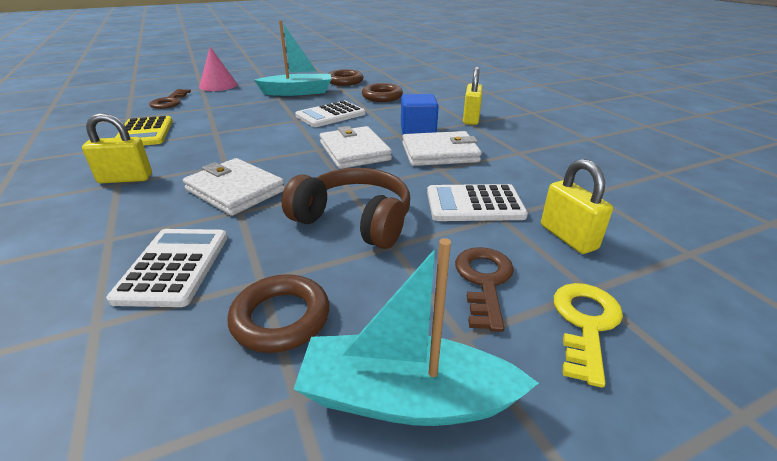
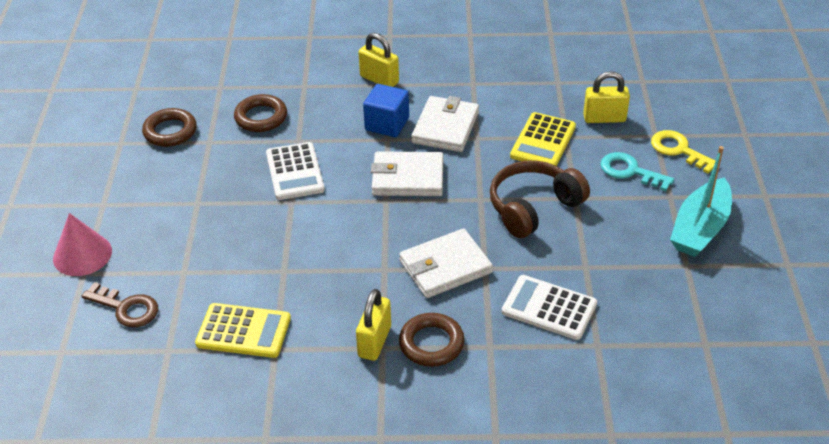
camera: 65 degrees left, 10 degrees up
brown ring [228,274,330,353] -> brown ring moved to [399,313,465,367]
turquoise boat [254,20,332,96] -> none
white calculator [427,184,528,221] -> yellow calculator [510,112,576,166]
brown key [455,247,514,332] -> turquoise key [600,152,674,191]

